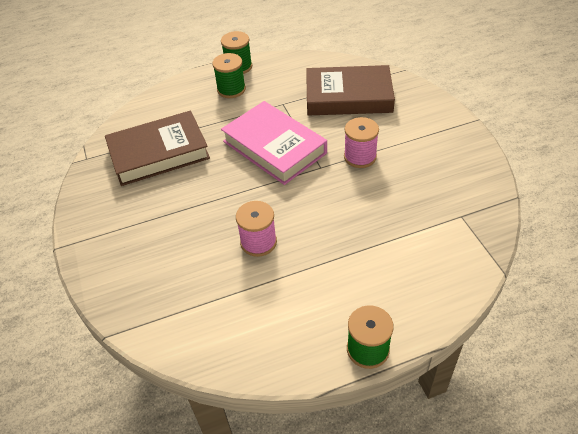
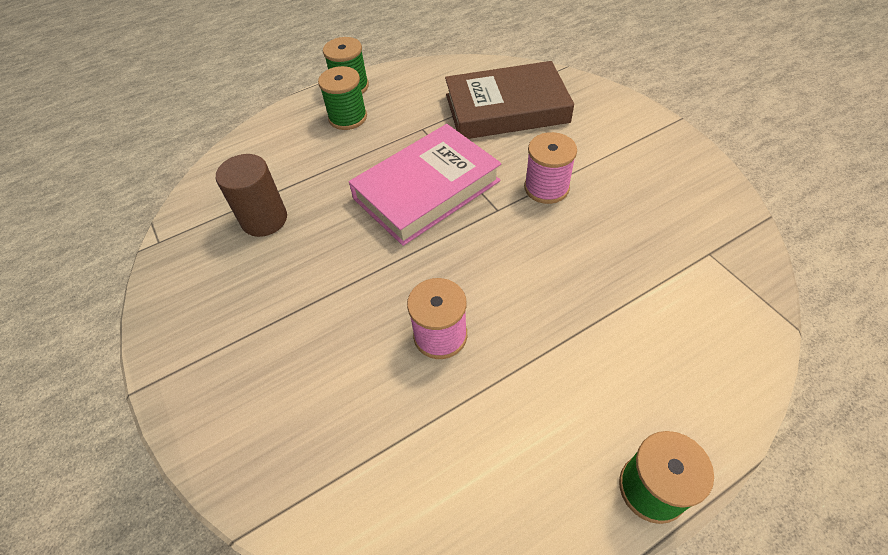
camera: 10 degrees left, 5 degrees up
brown book [105,111,210,186] -> brown cylinder [216,154,287,237]
pink book [221,101,327,185] -> pink book turned 75 degrees counterclockwise [349,124,501,246]

